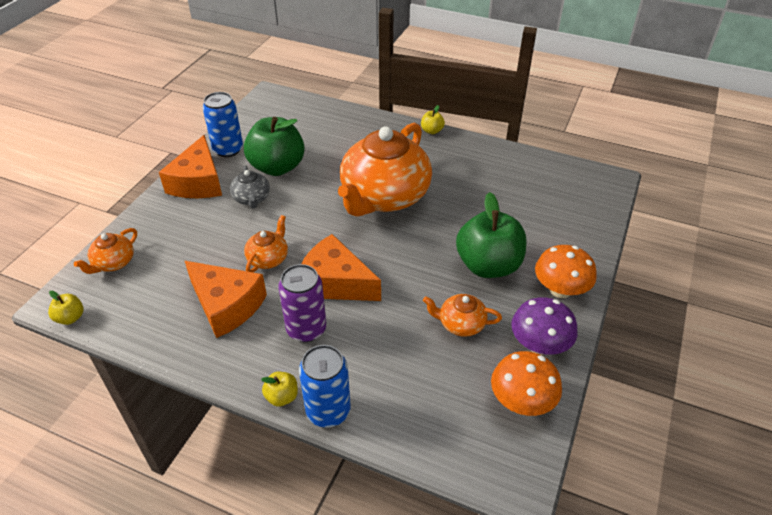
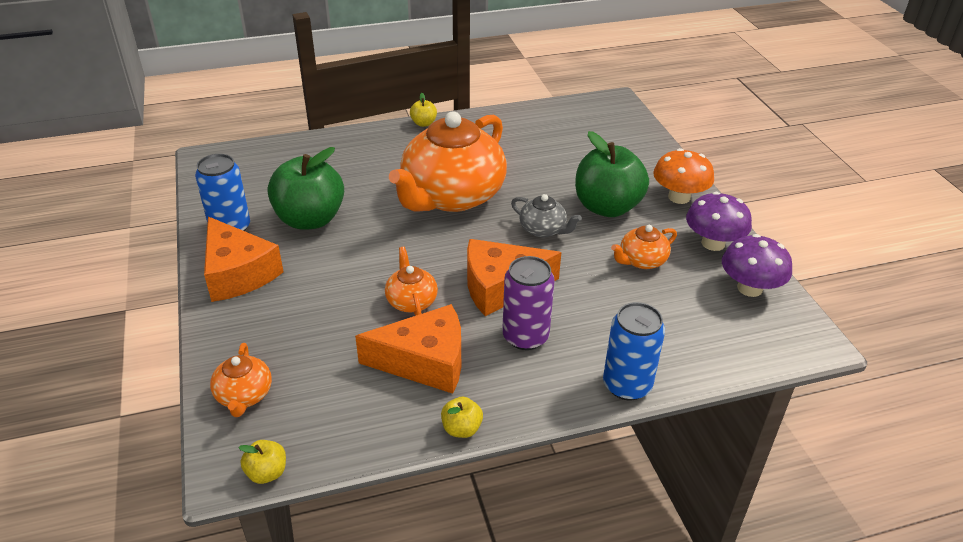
camera: 40 degrees left, 5 degrees down
grey teapot [230,165,270,208] -> grey teapot moved to [511,194,582,237]
yellow apple [261,372,298,407] -> yellow apple moved to [441,397,483,438]
orange teapot [338,123,432,217] -> orange teapot turned 45 degrees clockwise [389,111,507,212]
orange mushroom [491,351,562,416] -> purple mushroom [722,234,792,297]

